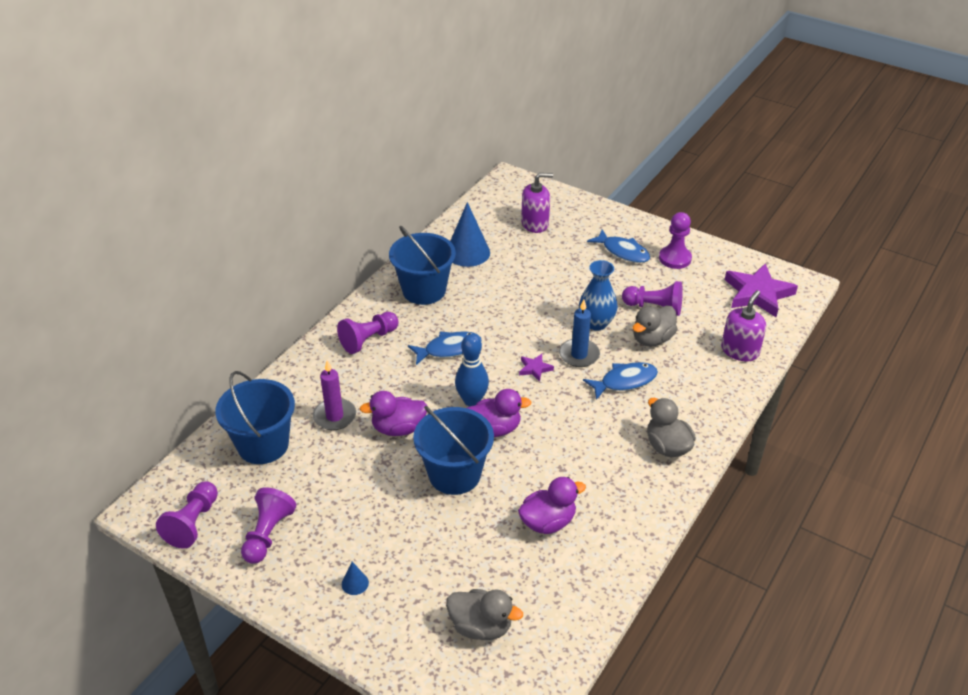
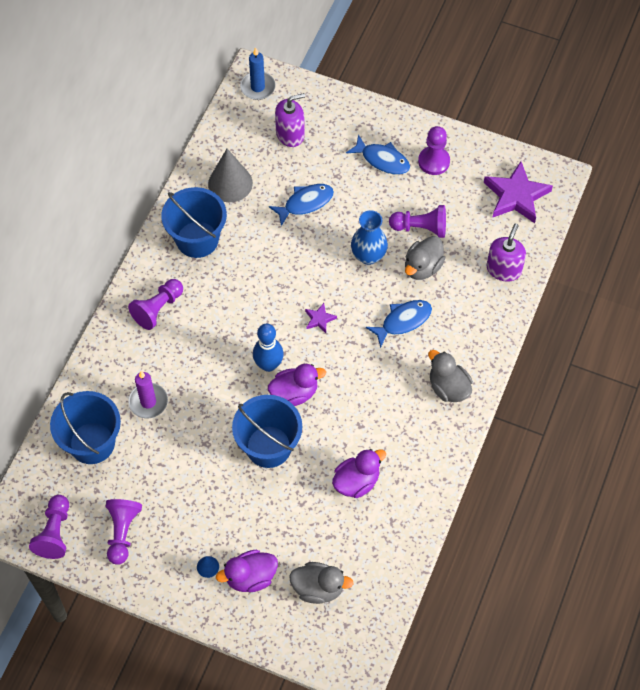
camera: 10 degrees left, 20 degrees up
purple duck [360,391,428,436] -> purple duck moved to [216,550,278,592]
blue fish [408,331,482,365] -> blue fish moved to [269,184,334,226]
blue cone [450,202,490,267] -> grey cone [208,149,253,202]
blue candle [559,300,600,367] -> blue candle moved to [240,47,275,100]

